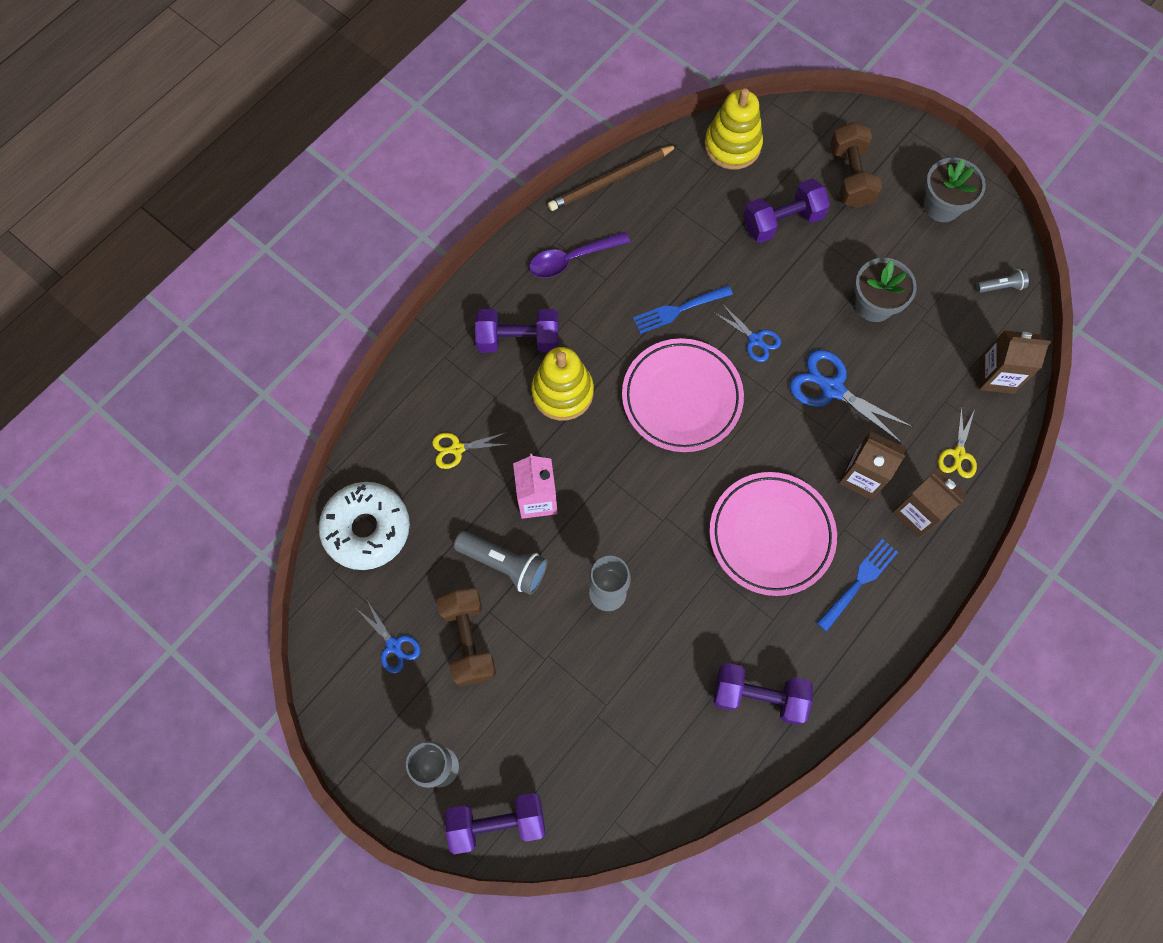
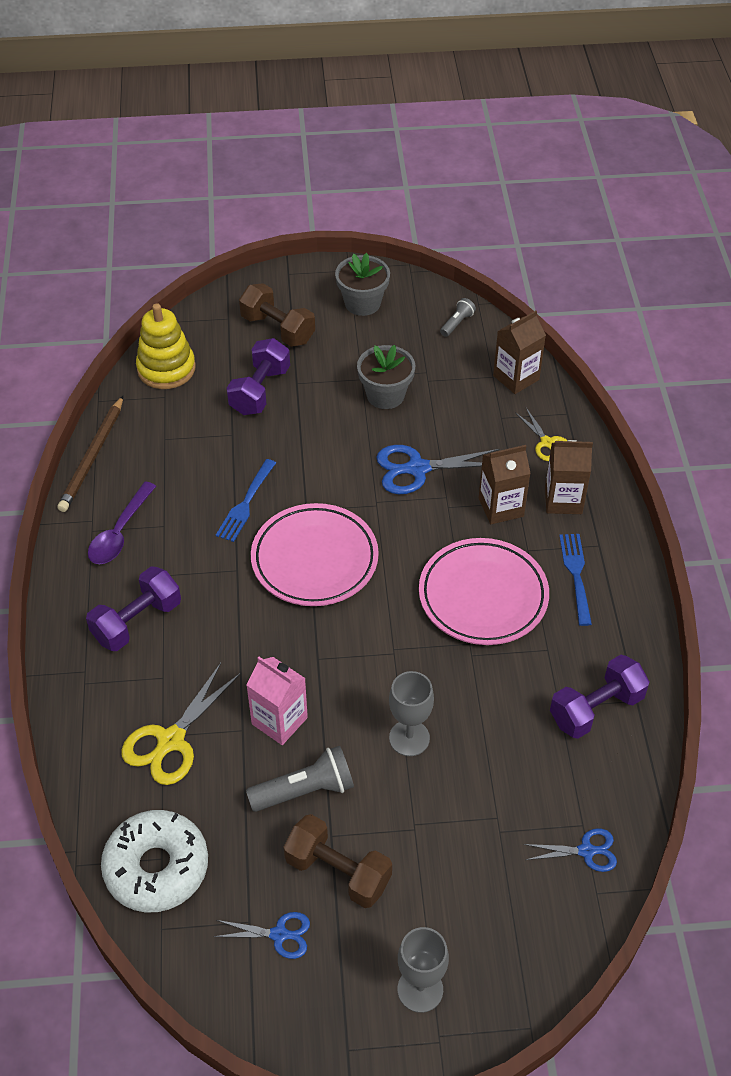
camera: 45 degrees left, 20 degrees down
yellow scissors [432,432,509,469] -> yellow scissors [121,663,241,785], size x1.69
purple dumbbell [445,793,546,854] -> none
yellow stacking toy [531,347,594,421] -> none
blue scissors [715,304,781,362] -> blue scissors moved to [524,828,617,872]

